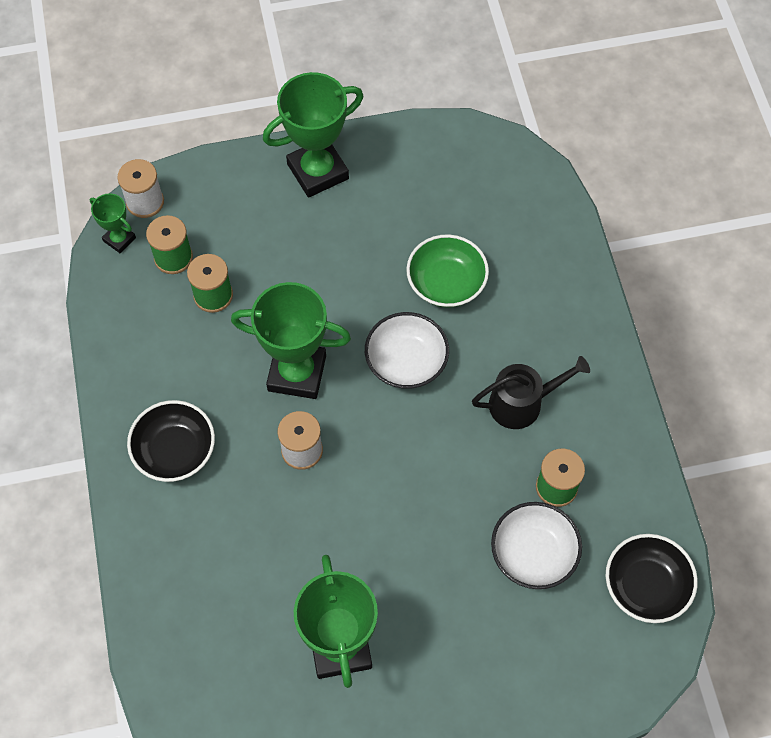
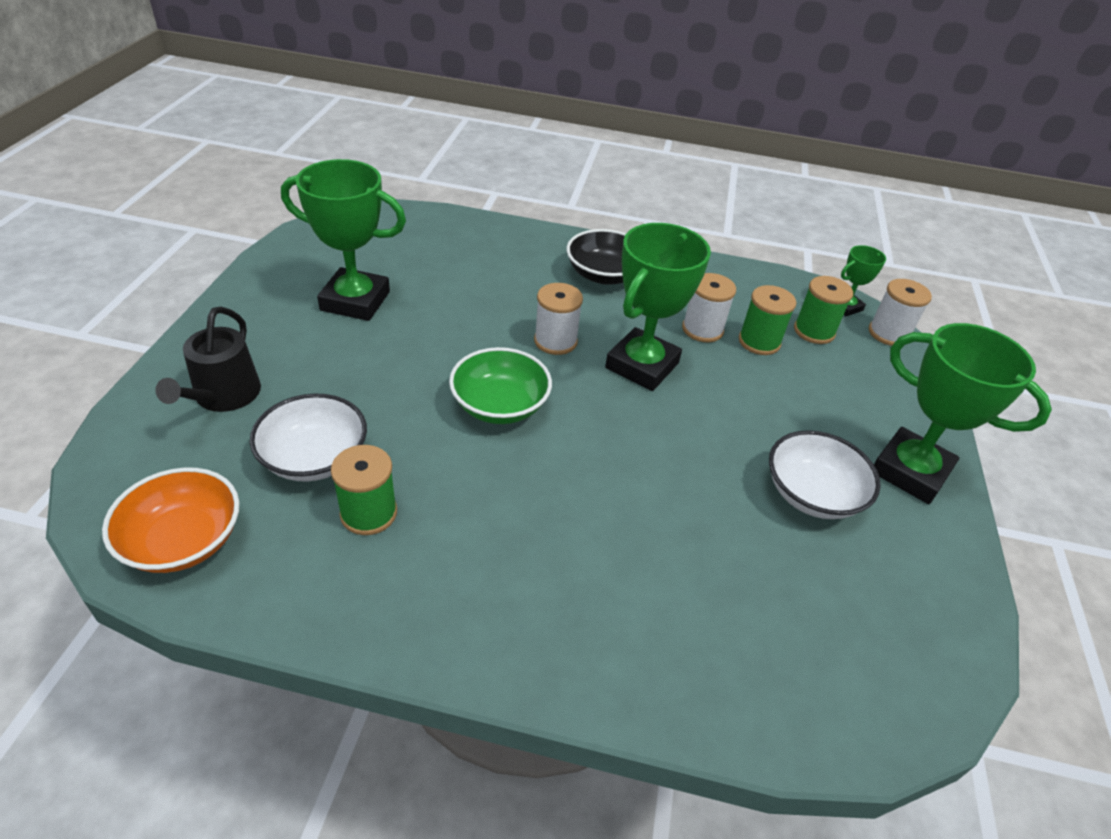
camera: 110 degrees right, 20 degrees down
green trophy [263,72,363,198] -> green trophy turned 45 degrees counterclockwise [874,323,1052,504]
white bowl [365,312,449,389] -> white bowl moved to [769,430,881,519]
green bowl [406,234,489,308] -> green bowl moved to [449,347,552,424]
black watering can [472,356,590,429] -> black watering can moved to [156,307,261,412]
black bowl [606,534,698,623] -> orange bowl [102,467,239,573]
none -> white spool [682,273,736,342]

